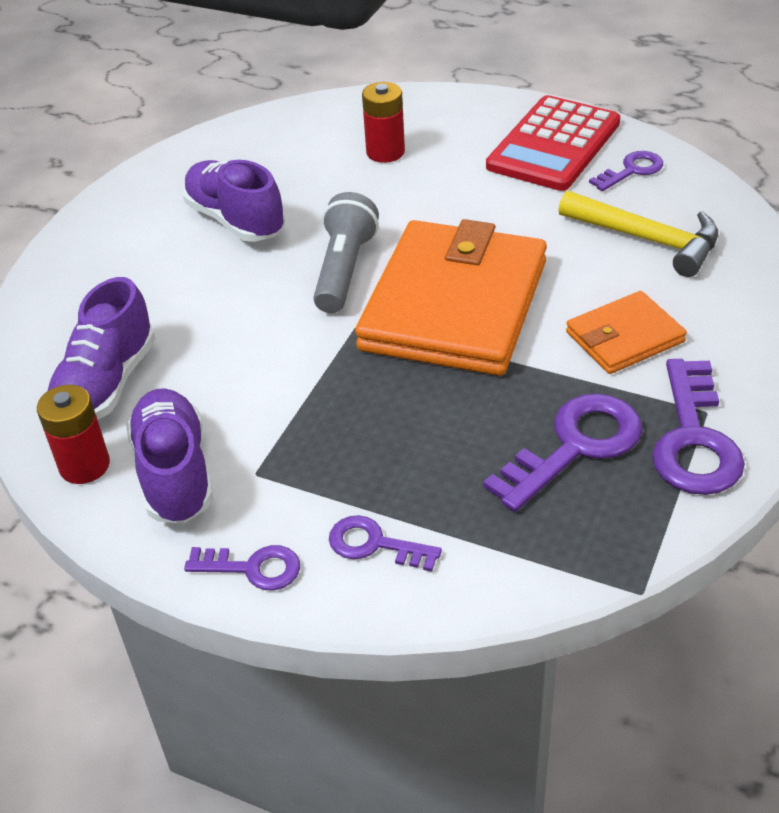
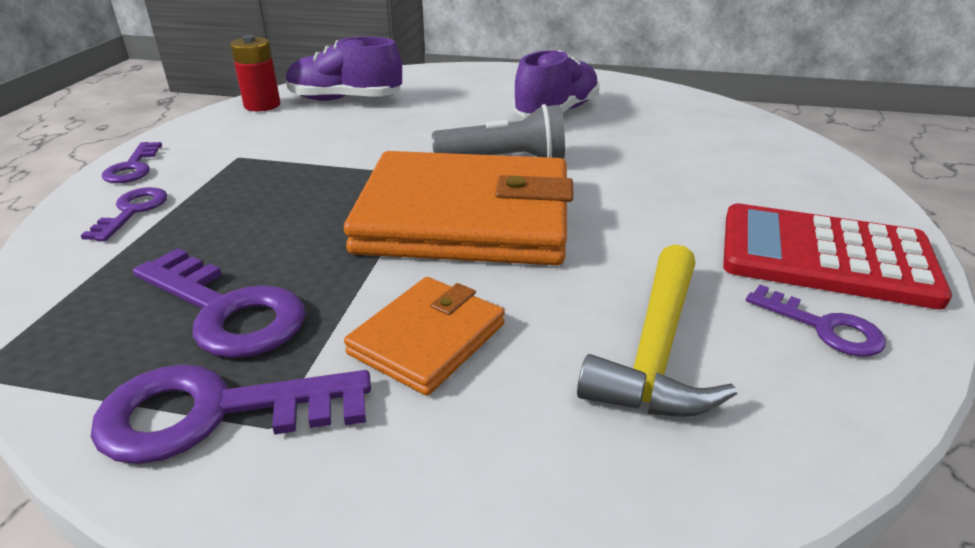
camera: 75 degrees right, 10 degrees down
purple shoe [126,388,213,524] -> none
red battery [362,82,405,163] -> none
orange wallet [566,291,687,374] -> orange wallet turned 75 degrees clockwise [344,277,505,396]

